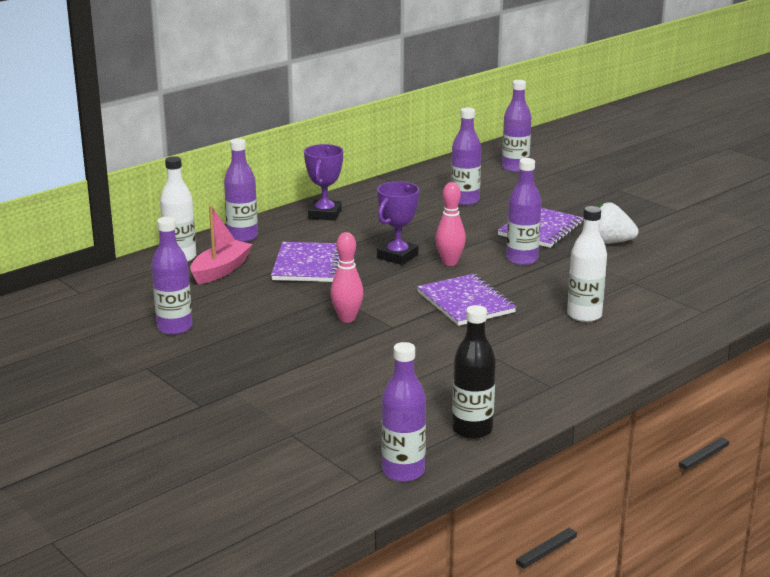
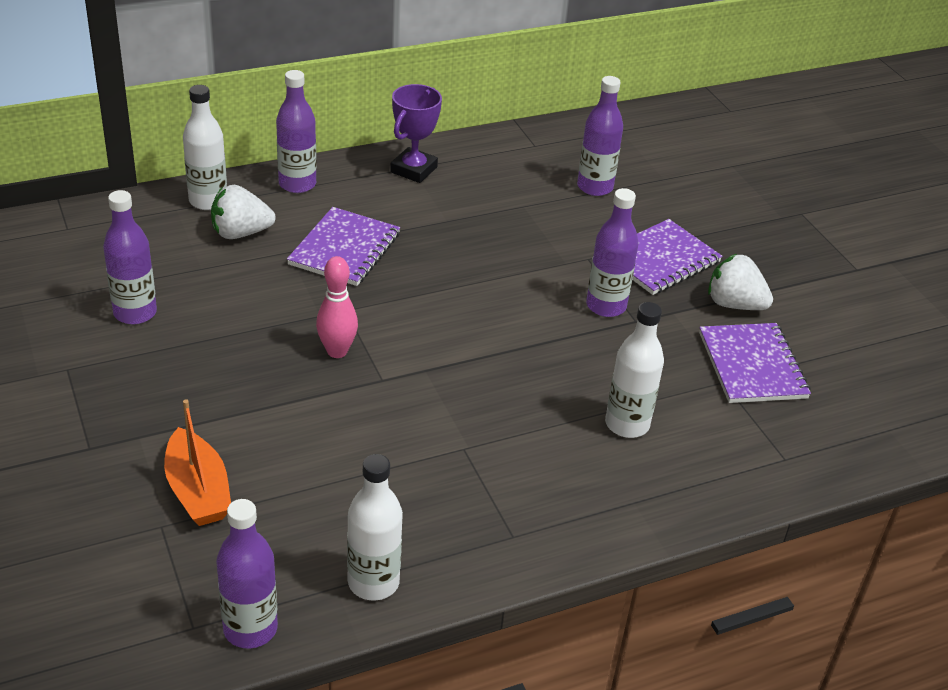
camera: 15 degrees right, 15 degrees up
pink boat [190,205,253,284] -> white strawberry [211,185,276,239]
purple trophy [377,181,419,265] -> none
purple notebook [417,274,516,326] -> purple notebook moved to [699,323,811,403]
pink bowling pin [435,182,466,266] -> none
black bottle [452,305,496,439] -> white bottle [347,454,403,601]
purple bottle [502,80,532,172] -> none
none -> orange boat [164,399,231,526]

